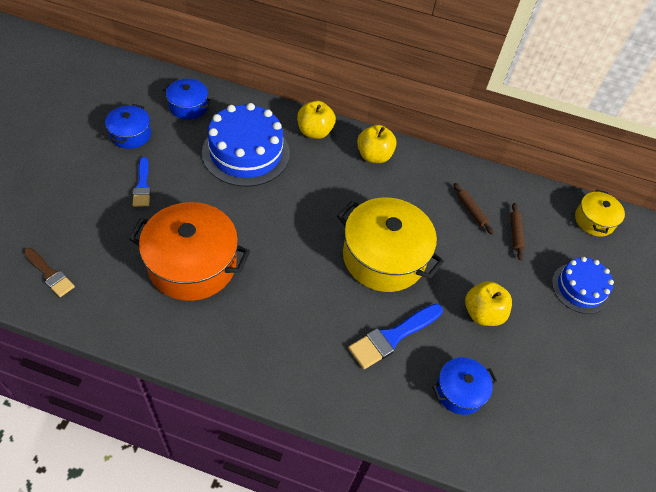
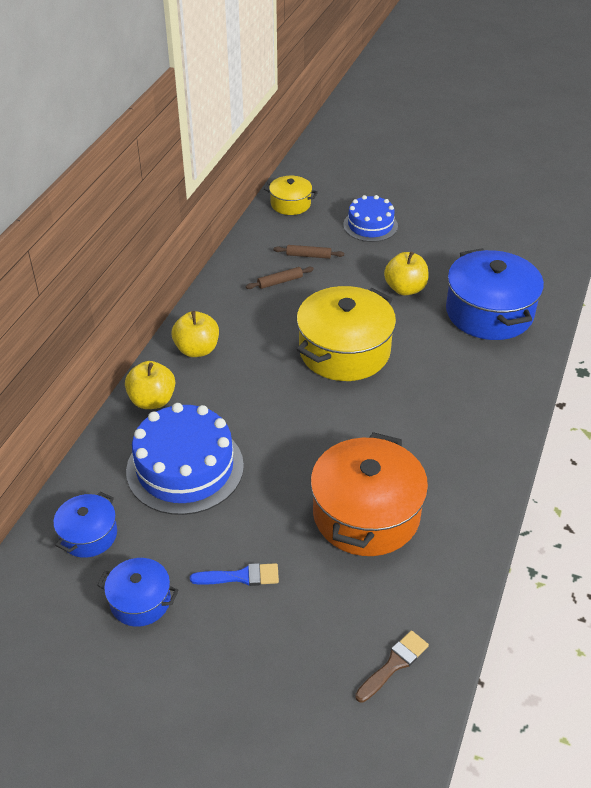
camera: 80 degrees left, 10 degrees down
blue brush [348,304,443,369] -> none
blue pot [432,357,497,415] -> blue pot [446,248,544,340], size x1.91

